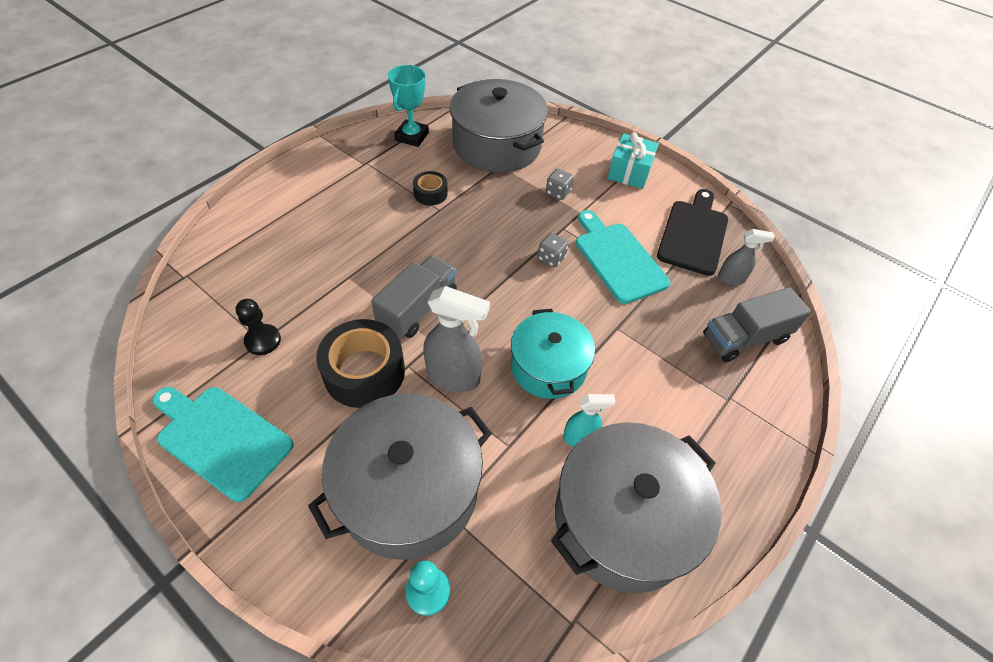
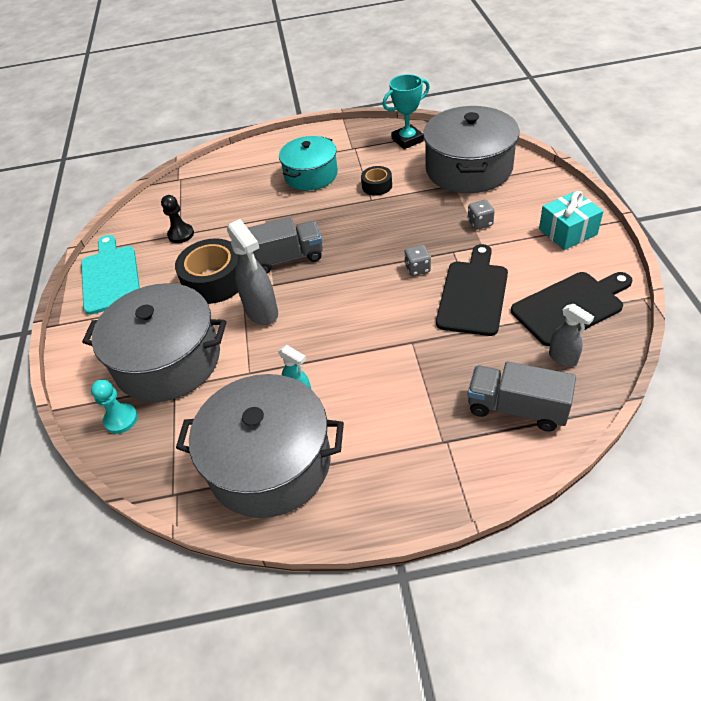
camera: 50 degrees right, 5 degrees down
turquoise pot [511,309,595,399] -> turquoise pot moved to [279,136,338,190]
turquoise cutting board [576,210,670,304] -> black cutting board [436,244,508,336]

